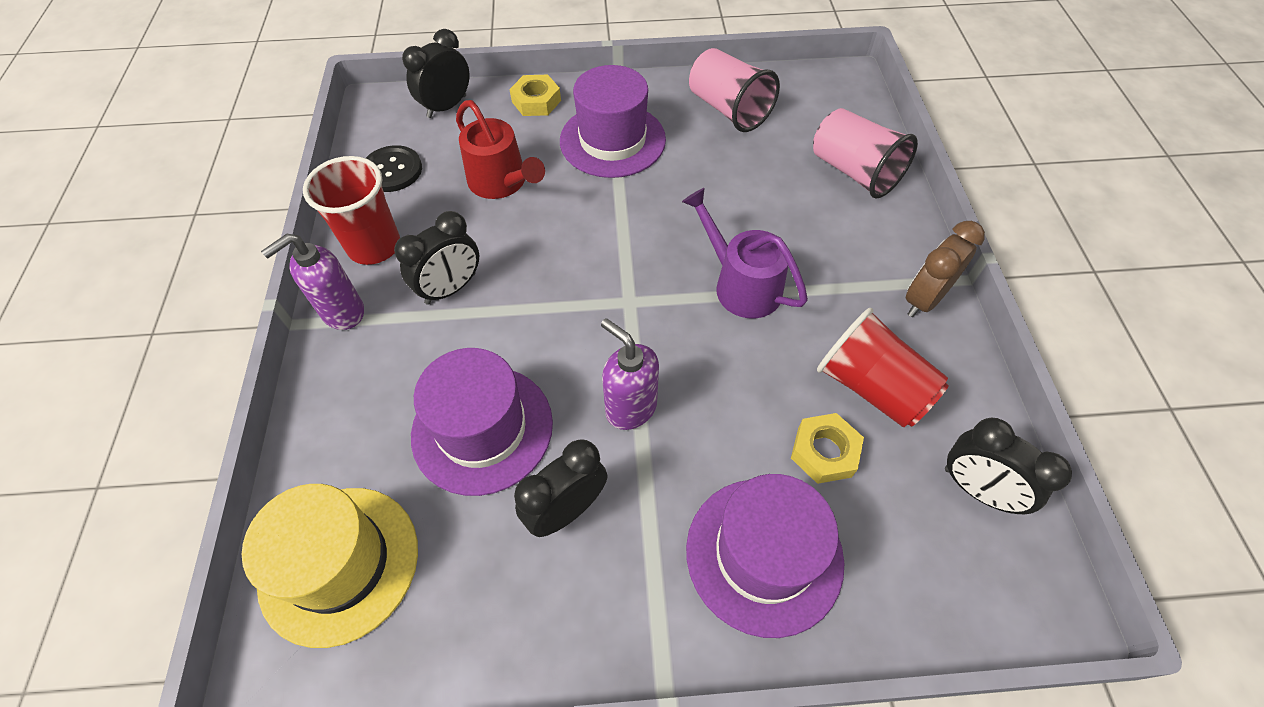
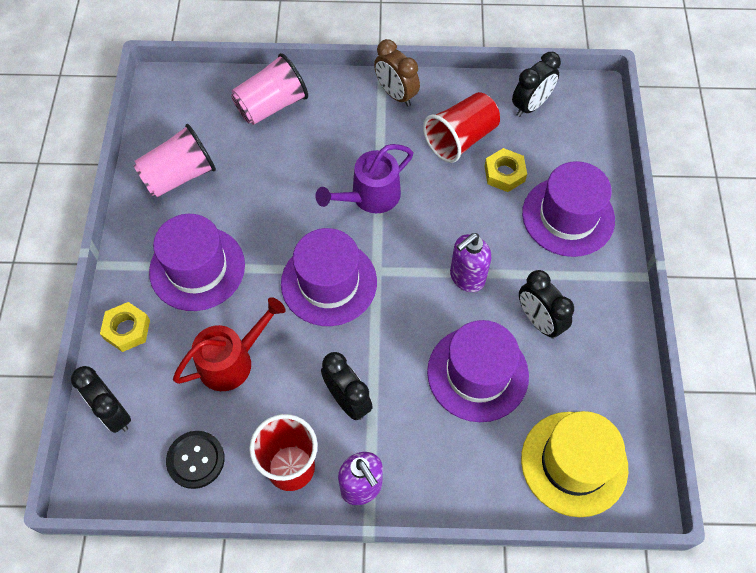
camera: 85 degrees left, 5 degrees up
none -> purple hat [281,228,377,326]

